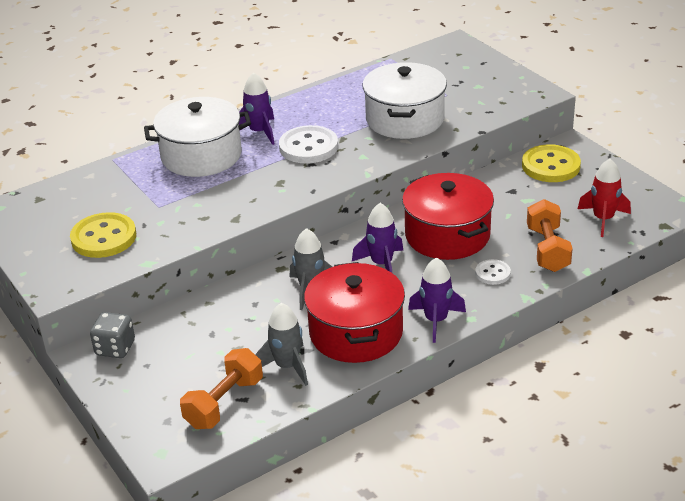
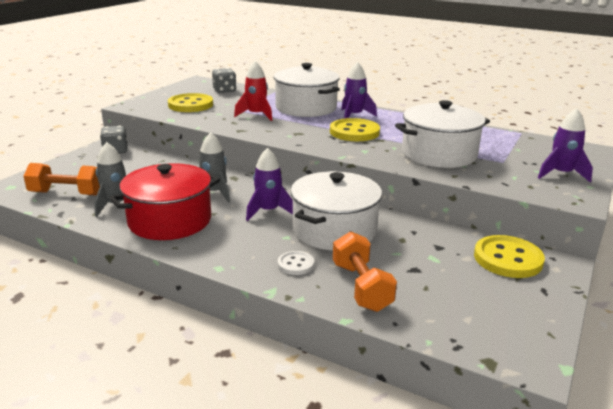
camera: 60 degrees right, 10 degrees down
white button [279,125,338,163] -> yellow button [330,118,380,141]
red pot [402,173,494,260] -> white pot [291,171,382,251]
purple rocket [408,257,466,343] -> purple rocket moved to [538,108,593,183]
orange dumbbell [527,199,573,272] -> orange dumbbell turned 75 degrees counterclockwise [333,231,397,312]
red rocket [578,159,631,237] -> red rocket moved to [234,61,273,121]
none -> grey dice [212,68,236,93]

